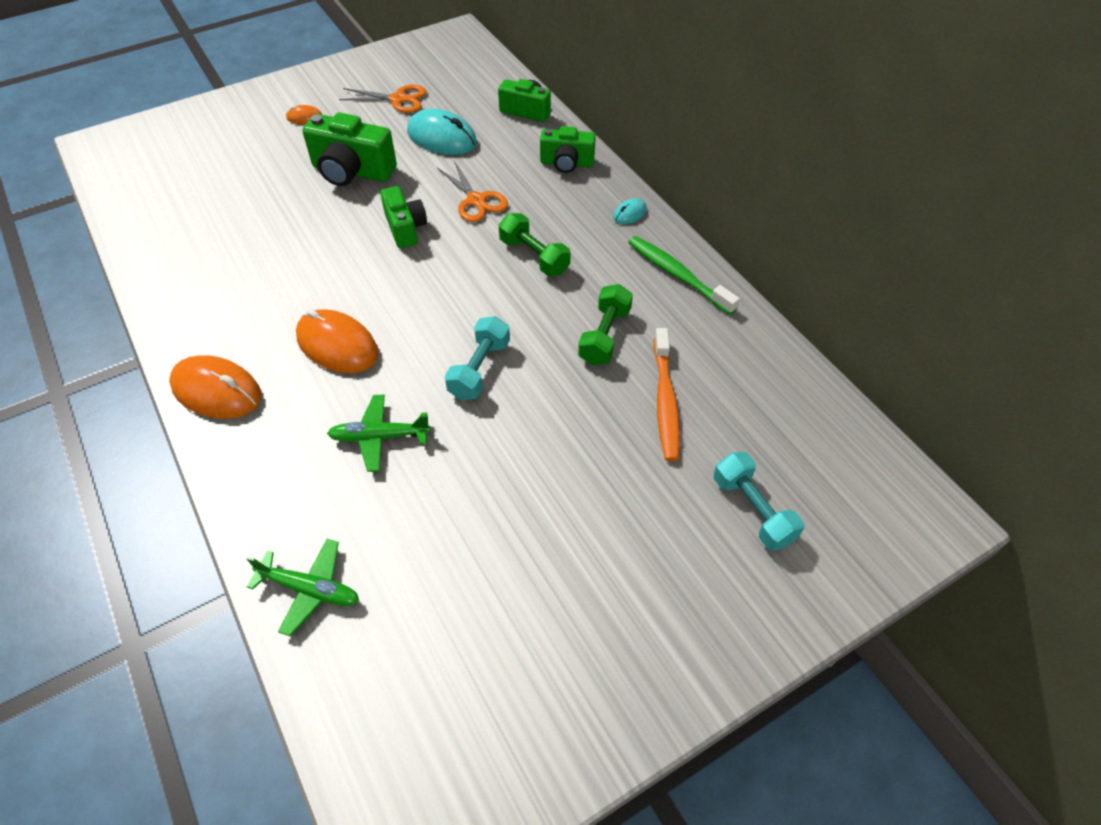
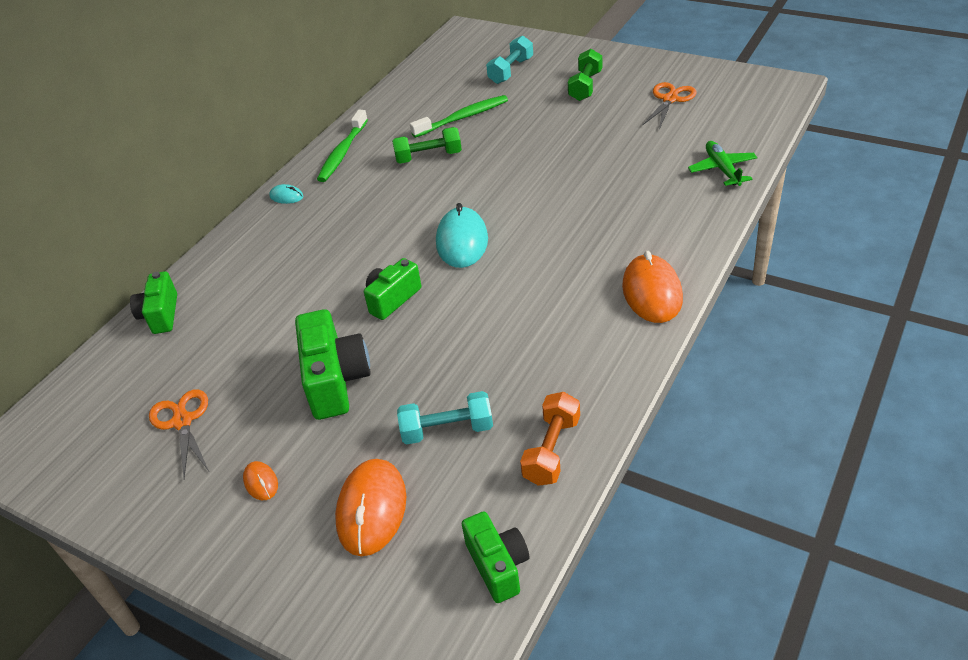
camera: 115 degrees left, 10 degrees down
orange mouse [296,309,378,373] -> orange mouse moved to [335,459,406,556]
green plane [327,394,431,472] -> none
turquoise mouse [407,109,477,155] -> turquoise mouse moved to [436,203,488,268]
orange scissors [437,161,508,222] -> orange scissors moved to [642,82,697,129]
turquoise dumbbell [445,316,510,400] -> turquoise dumbbell moved to [397,391,493,444]
green dumbbell [499,213,571,276] -> green dumbbell moved to [568,49,602,101]
green camera [540,126,596,173] -> green camera moved to [462,512,529,603]
orange toothbrush [654,328,680,461] -> green toothbrush [410,95,508,138]
none -> orange dumbbell [520,392,580,486]

